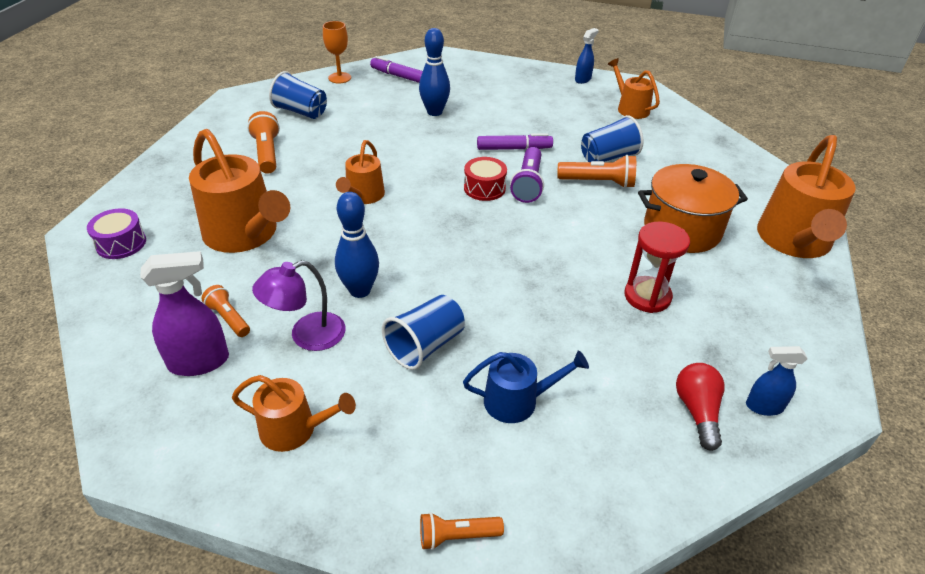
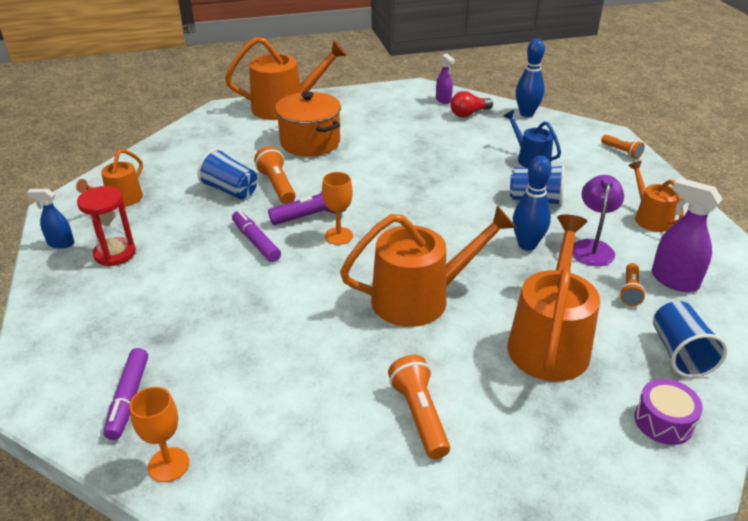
camera: 120 degrees left, 5 degrees down
orange flashlight [247,111,280,174] -> orange flashlight turned 120 degrees clockwise [388,355,450,459]
purple lamp [252,260,346,351] -> purple lamp turned 105 degrees counterclockwise [572,175,624,266]
blue cup [269,71,327,119] -> blue cup moved to [653,301,728,378]
orange watering can [336,140,385,204] -> orange watering can [340,206,516,327], size x1.79
blue bowling pin [419,28,450,116] -> blue bowling pin moved to [516,39,545,117]
red drum [464,157,507,201] -> orange goblet [322,172,353,245]
red hourglass [625,222,690,313] -> red hourglass moved to [77,186,136,266]
blue spray bottle [746,346,807,416] -> purple spray bottle [436,54,455,104]

